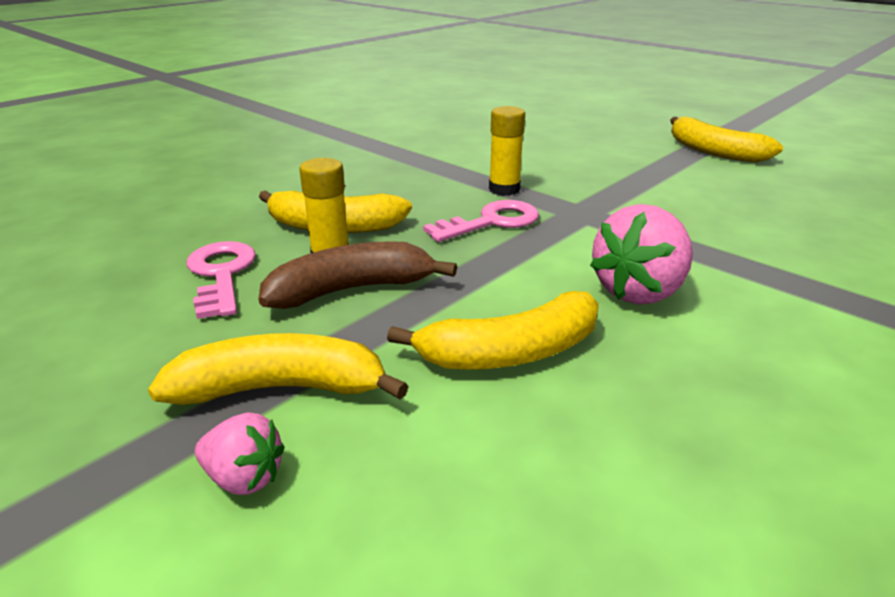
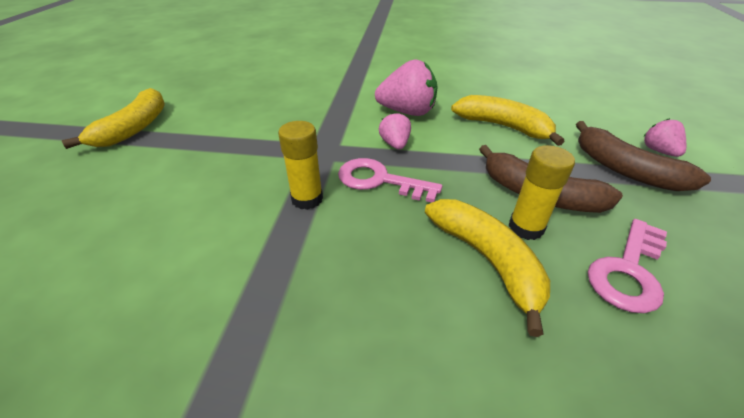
camera: 125 degrees left, 10 degrees up
yellow banana [148,333,409,405] -> brown banana [576,121,711,191]
none -> pink strawberry [379,112,411,150]

